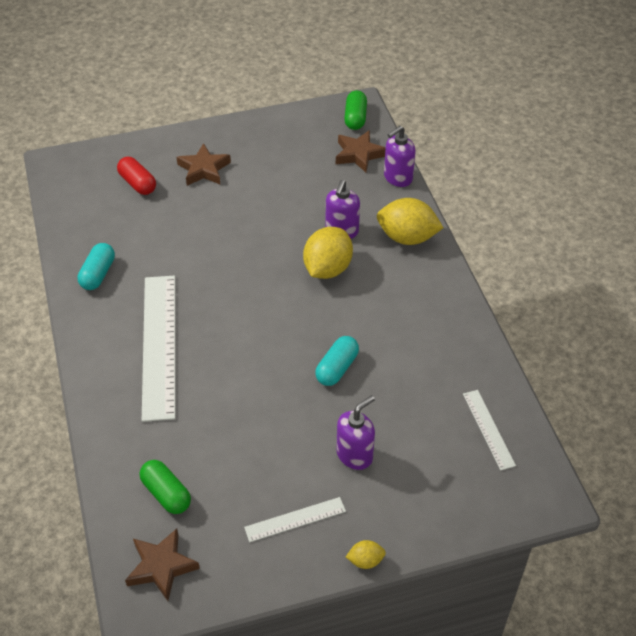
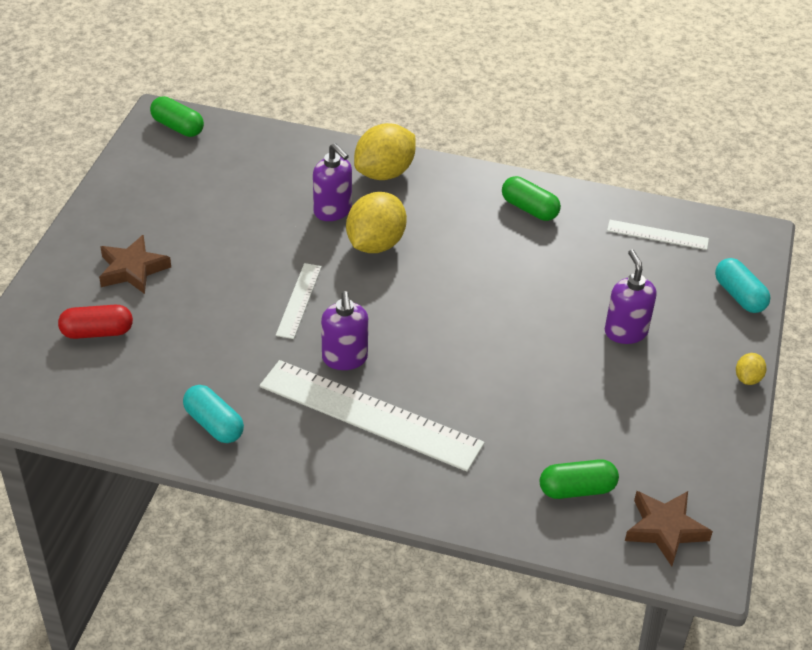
camera: 60 degrees left, 5 degrees down
white ruler [244,497,346,542] -> white ruler moved to [276,263,322,339]
yellow lemon [303,227,353,279] -> yellow lemon turned 60 degrees clockwise [346,192,407,253]
turquoise capsule [315,336,359,386] -> turquoise capsule moved to [715,258,771,313]
brown star [336,130,386,172] -> none
purple soap dispenser [384,126,416,187] -> purple soap dispenser moved to [321,291,368,370]
none -> green capsule [502,176,561,221]

